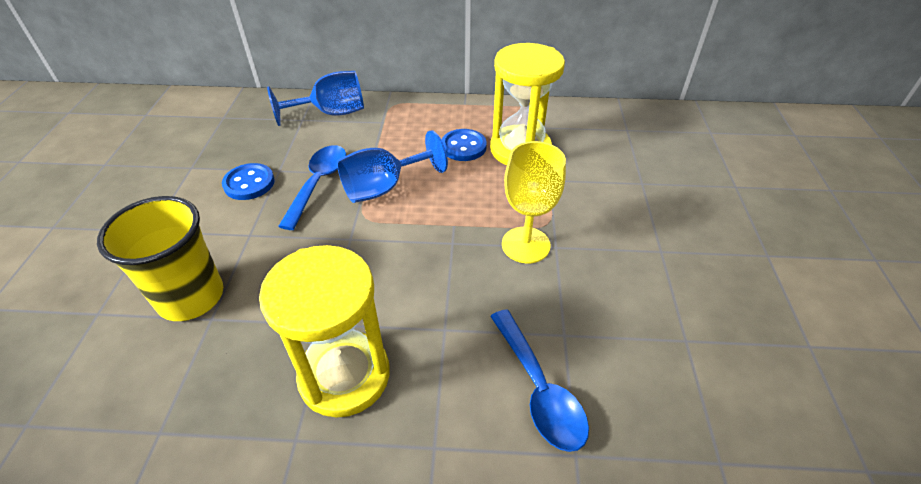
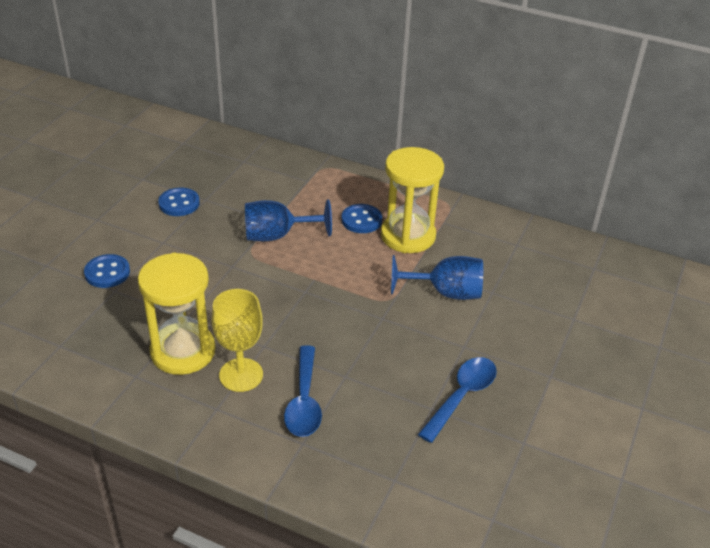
camera: 20 degrees right, 5 degrees down
yellow cup [97,196,223,321] -> blue button [84,254,130,288]
blue goblet [267,71,364,126] -> blue goblet moved to [391,255,483,300]
blue spoon [278,145,346,230] -> blue spoon moved to [418,357,497,443]
yellow goblet [502,141,566,263] -> yellow goblet moved to [212,289,263,392]

